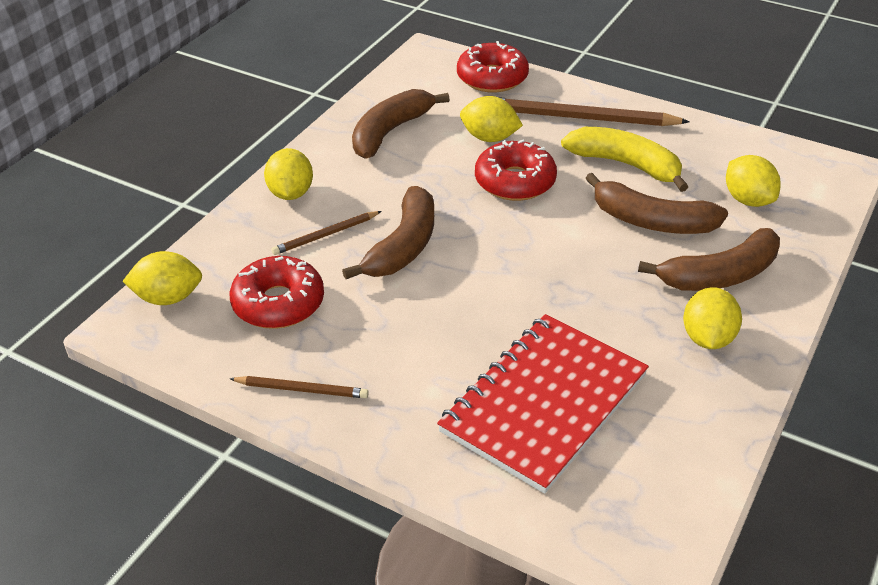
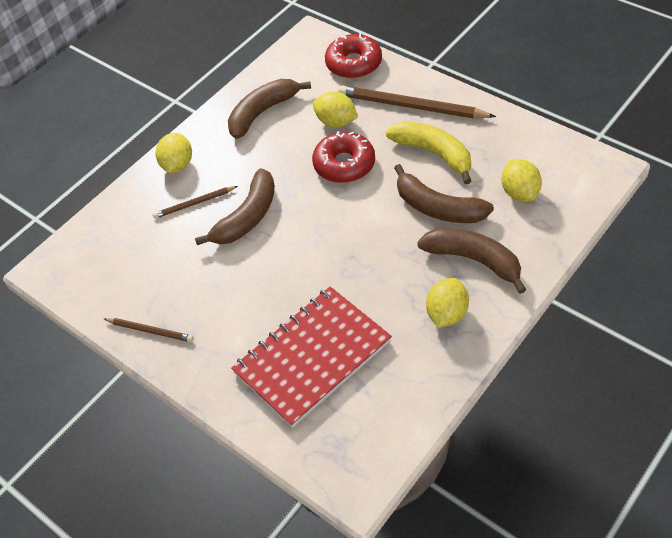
camera: 15 degrees right, 10 degrees up
yellow lemon [122,251,202,305] -> none
red donut [230,256,324,329] -> none
brown banana [638,228,780,291] -> brown banana turned 135 degrees counterclockwise [417,228,526,294]

